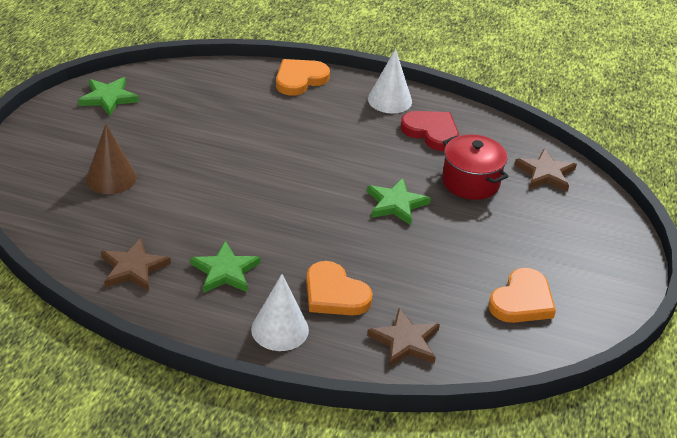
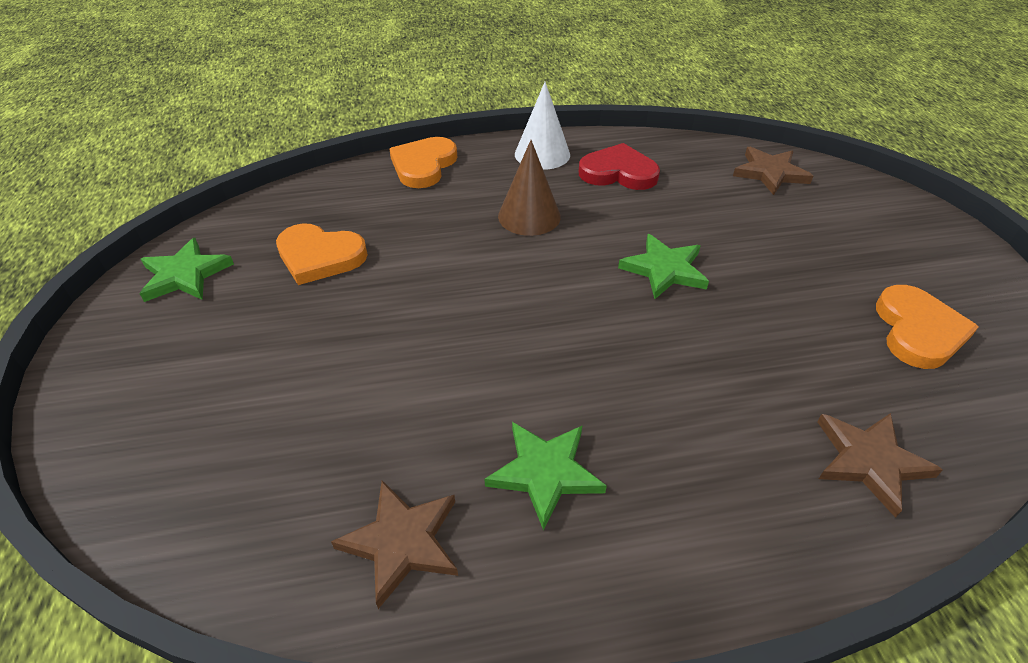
camera: 25 degrees left, 5 degrees up
brown cone [86,124,137,194] -> brown cone moved to [498,140,561,236]
white cone [251,274,309,351] -> none
orange heart [306,261,373,316] -> orange heart moved to [276,223,368,285]
red pot [442,134,509,200] -> none

